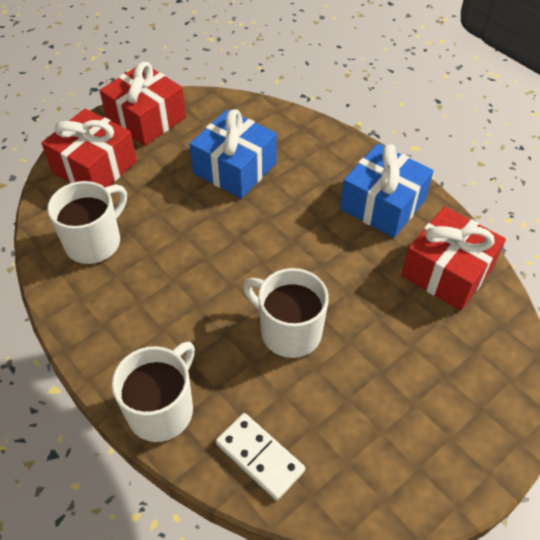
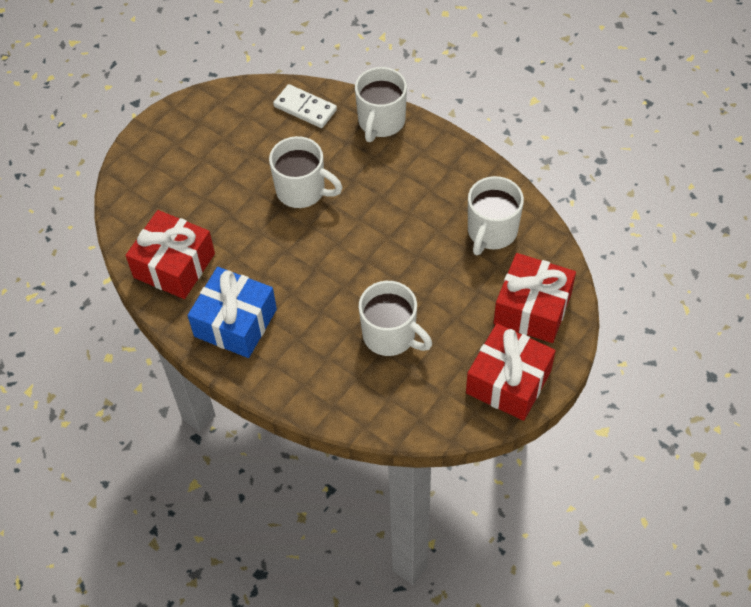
camera: 170 degrees right, 5 degrees up
blue gift [189,109,277,199] -> white mug [359,281,432,356]

